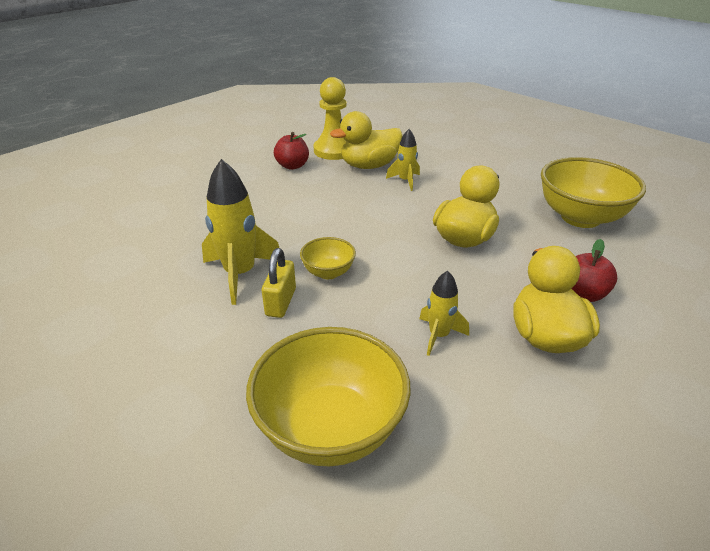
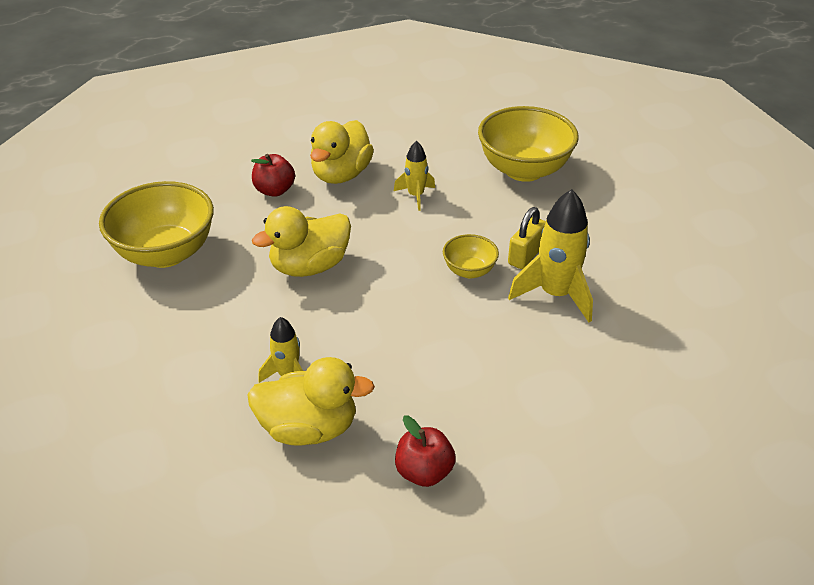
camera: 155 degrees left, 5 degrees up
yellow pawn [313,77,347,160] -> none

